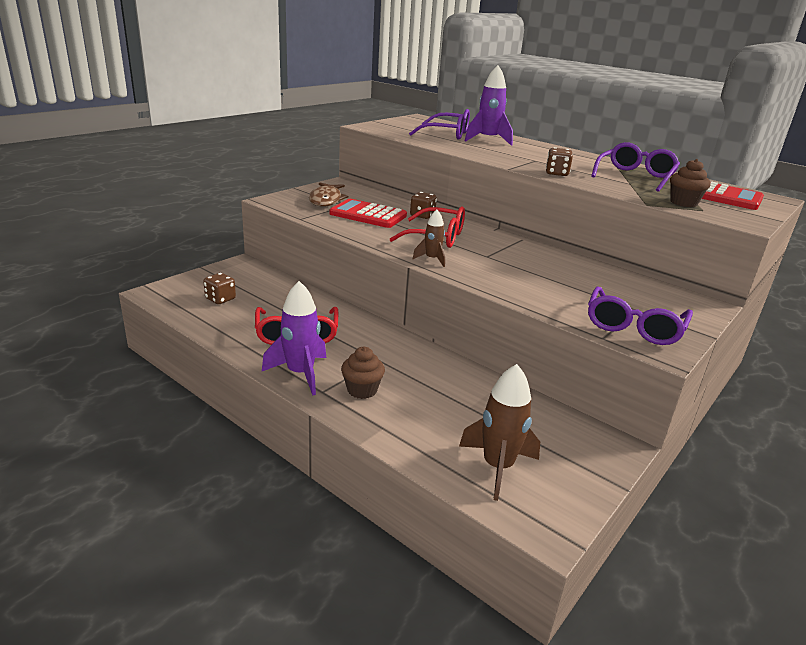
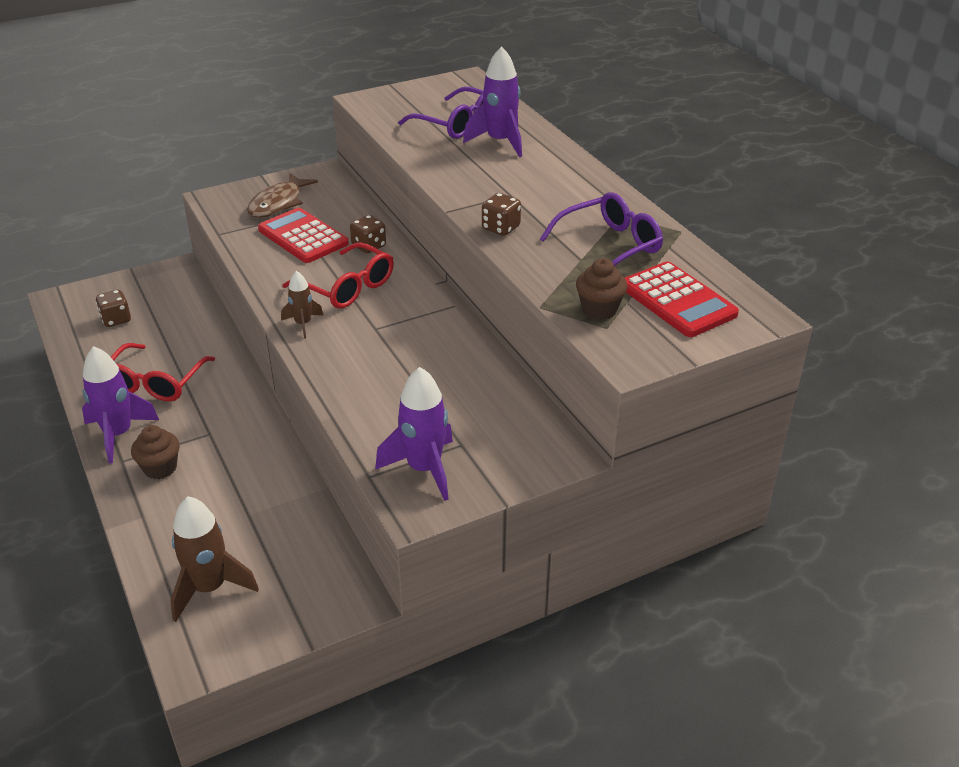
camera: 25 degrees right, 10 degrees up
purple glasses [588,286,693,345] -> purple rocket [375,367,453,501]

